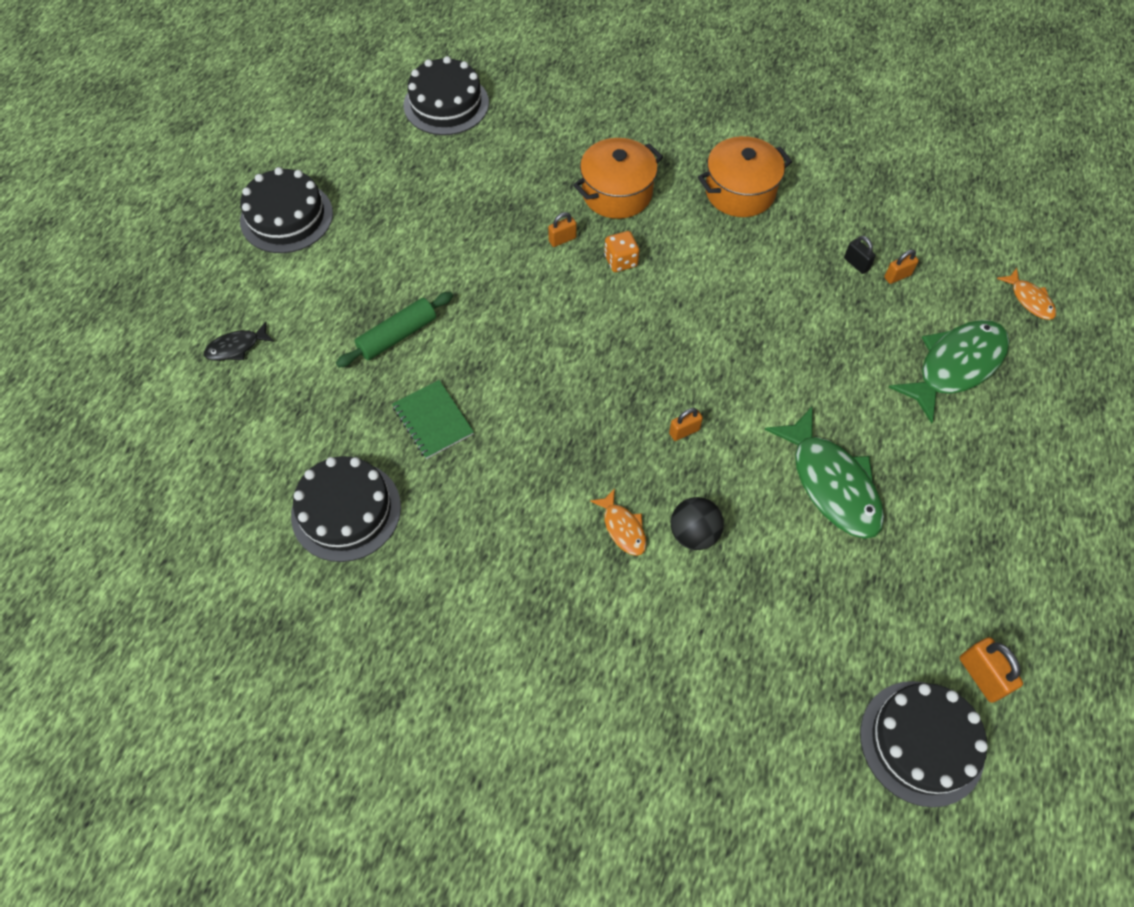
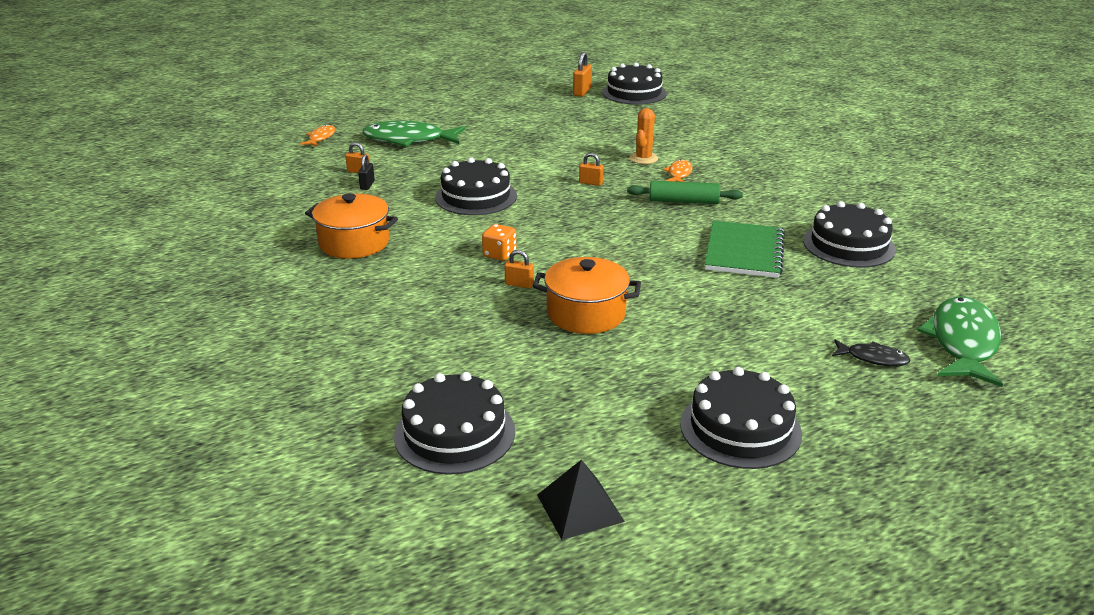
camera: 135 degrees left, 30 degrees down
green rolling pin [336,292,453,368] -> green rolling pin moved to [627,180,743,204]
green notebook [392,380,474,459] -> green notebook [705,221,785,278], size x1.51
orange pot [573,138,663,219] -> orange pot moved to [533,257,641,334]
black ball [671,497,724,550] -> orange cactus [630,108,658,164]
green fish [764,407,884,539] -> green fish moved to [917,296,1003,387]
none -> black cake [435,157,517,215]
none -> black pyramid [537,460,625,540]

